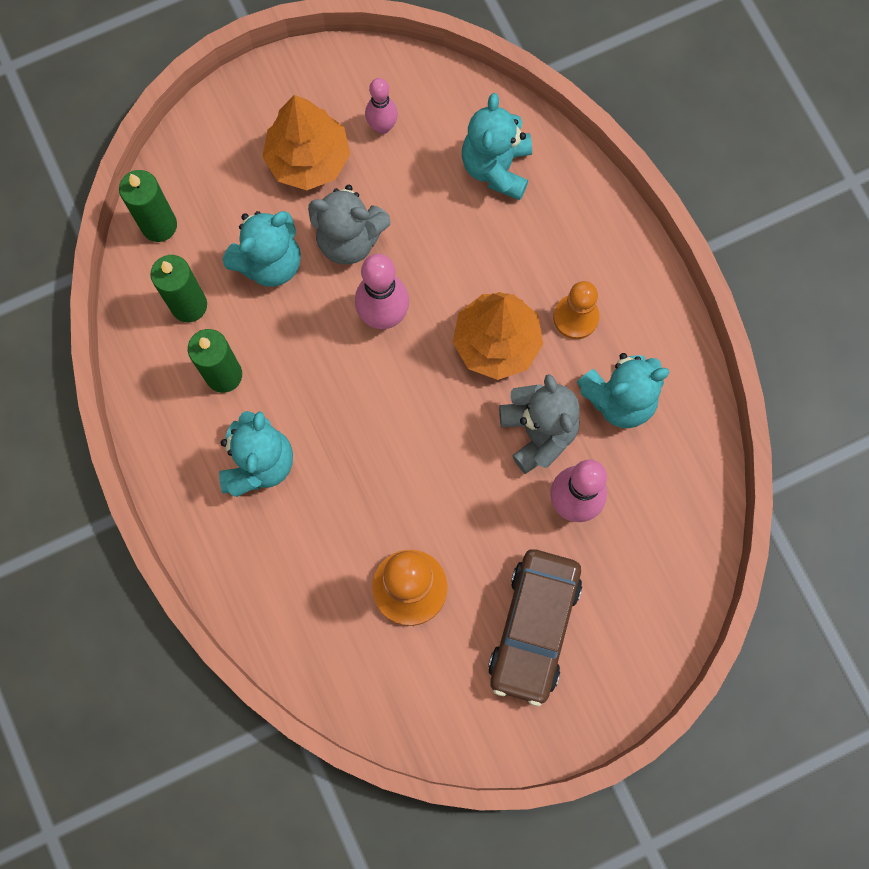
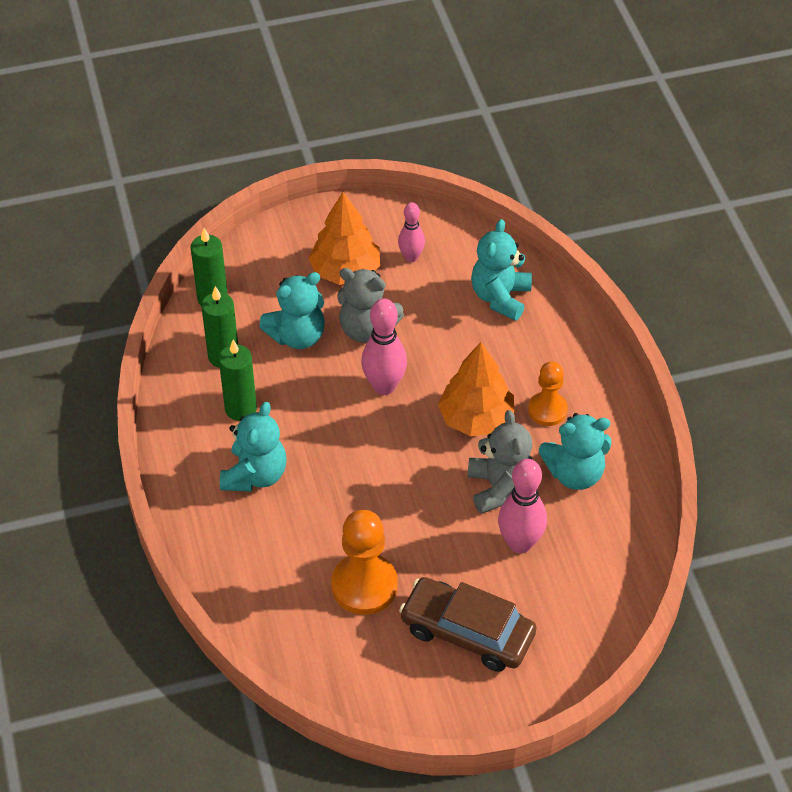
camera: 10 degrees right, 25 degrees down
brown car [488,549,582,706] -> brown car turned 90 degrees clockwise [399,577,536,672]

